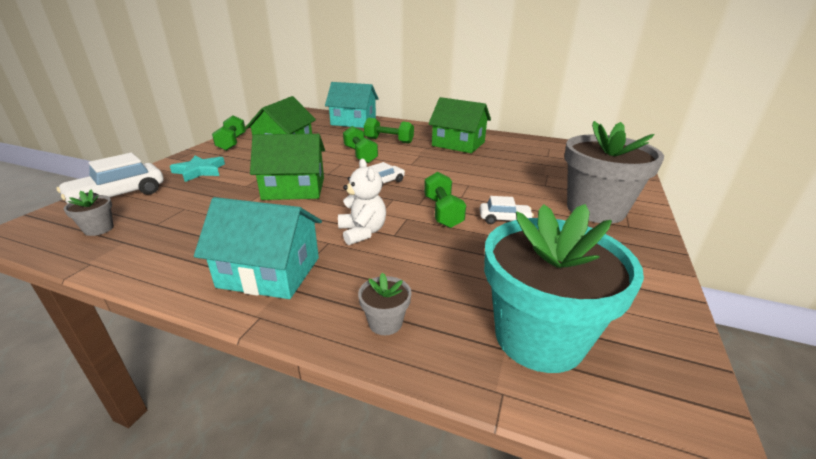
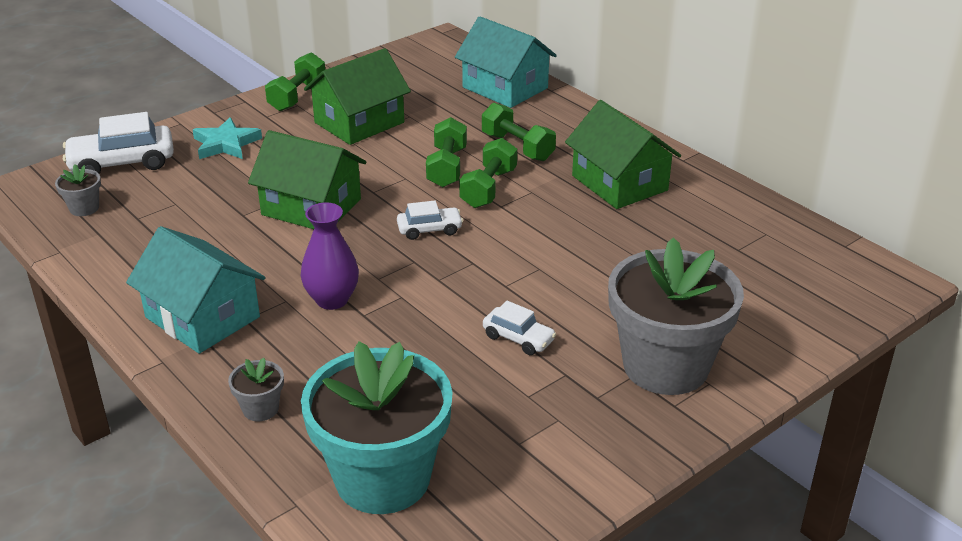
camera: 30 degrees right, 5 degrees up
white teddy bear [338,158,386,245] -> purple vase [301,203,359,310]
green dumbbell [424,172,466,228] -> green dumbbell moved to [459,138,517,208]

